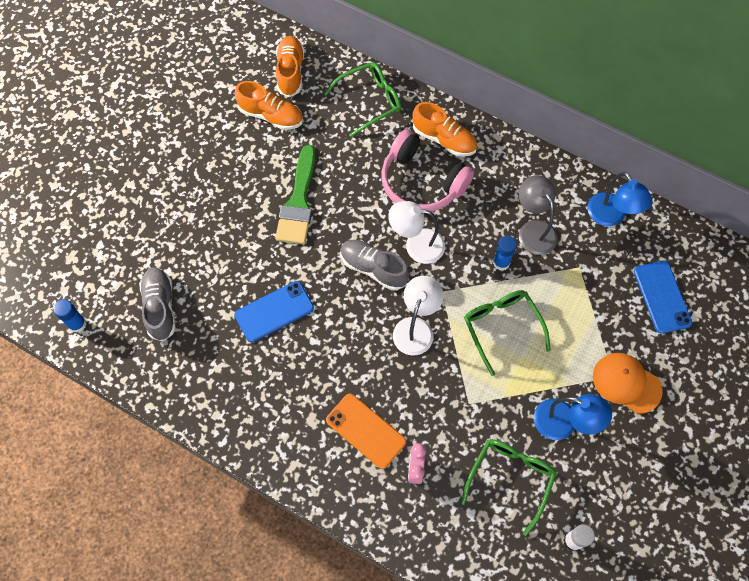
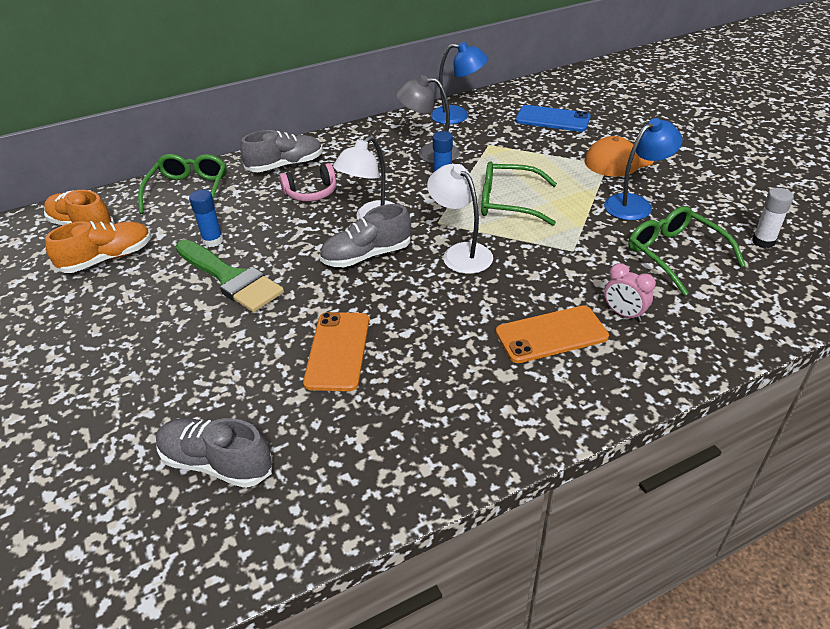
camera: 55 degrees left, 25 degrees down
blue glue stick [53,299,87,333] -> blue glue stick moved to [189,190,224,247]
blue phone [235,281,314,342] -> orange phone [303,312,369,391]
pink headphones [381,129,474,212] -> pink headphones [279,163,336,201], size x0.56
orange shoe [412,102,477,157] -> grey shoe [240,130,323,172]

